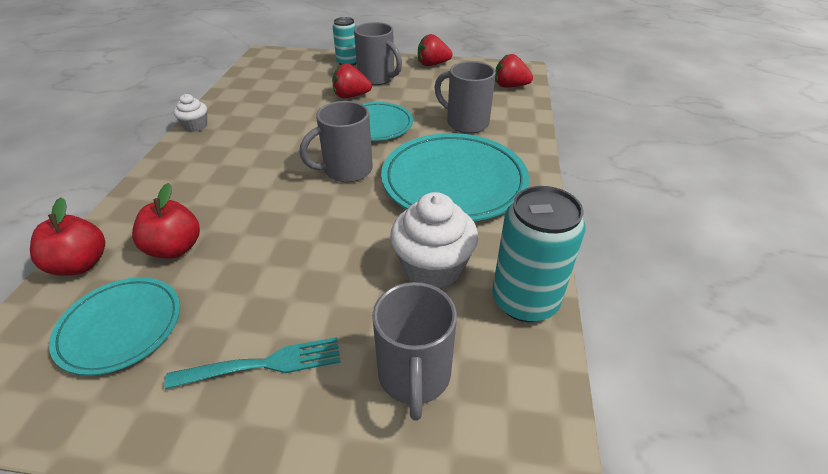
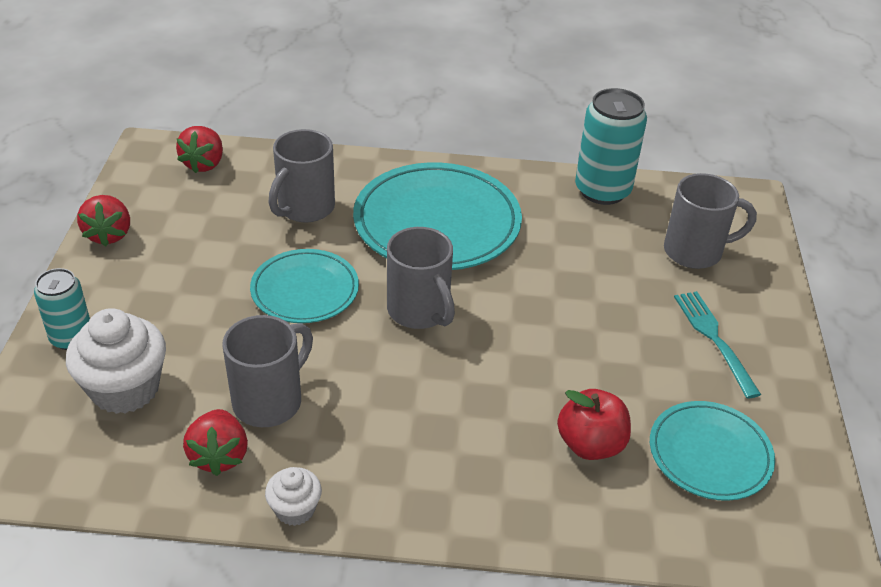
camera: 95 degrees left, 0 degrees up
red apple [30,197,105,276] -> none
red strawberry [332,64,372,98] -> red strawberry moved to [183,409,248,476]
grey mug [354,22,402,85] -> grey mug moved to [222,315,313,427]
white cupcake [390,192,478,289] -> white cupcake moved to [66,308,166,414]

